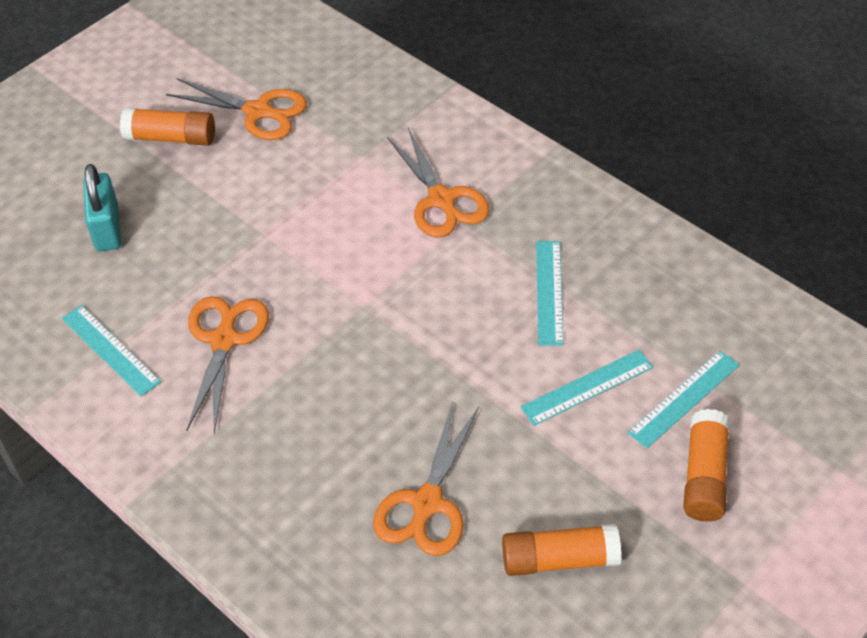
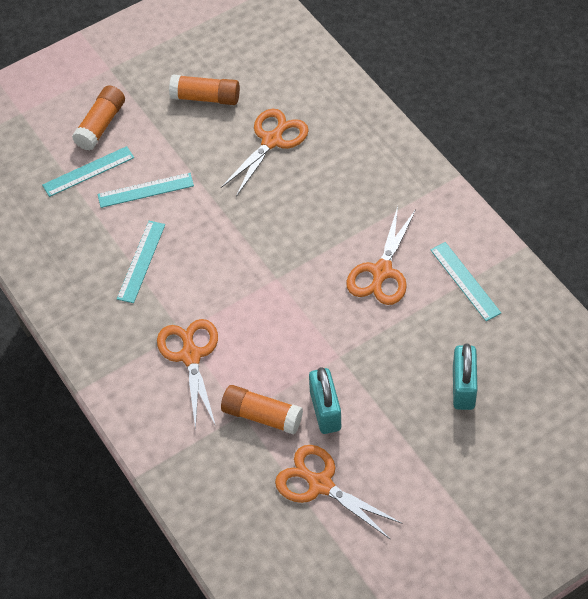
camera: 165 degrees left, 5 degrees up
orange glue stick [120,108,215,146] -> orange glue stick moved to [221,385,303,435]
none -> turquoise padlock [309,367,341,434]

